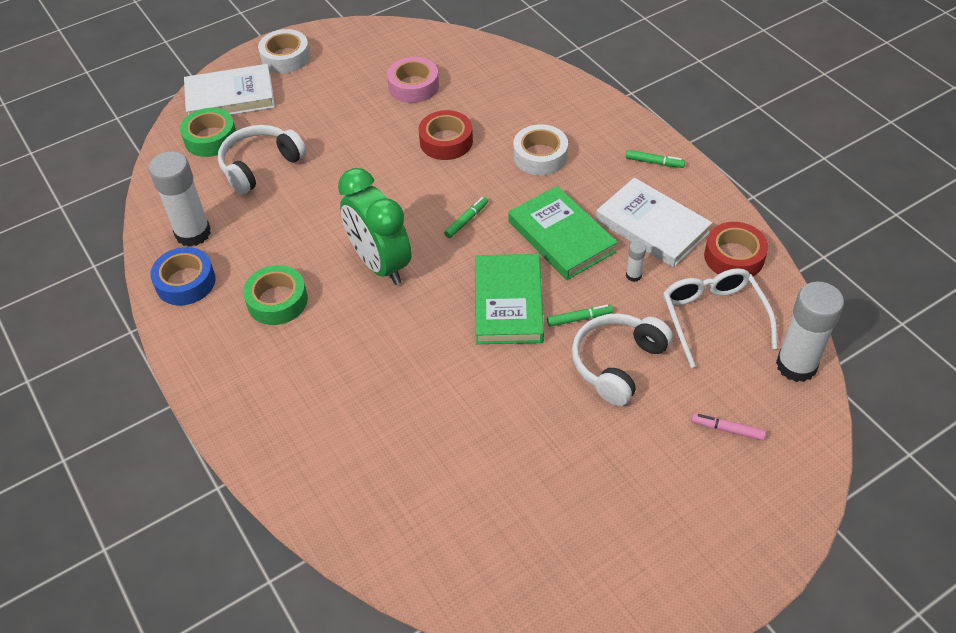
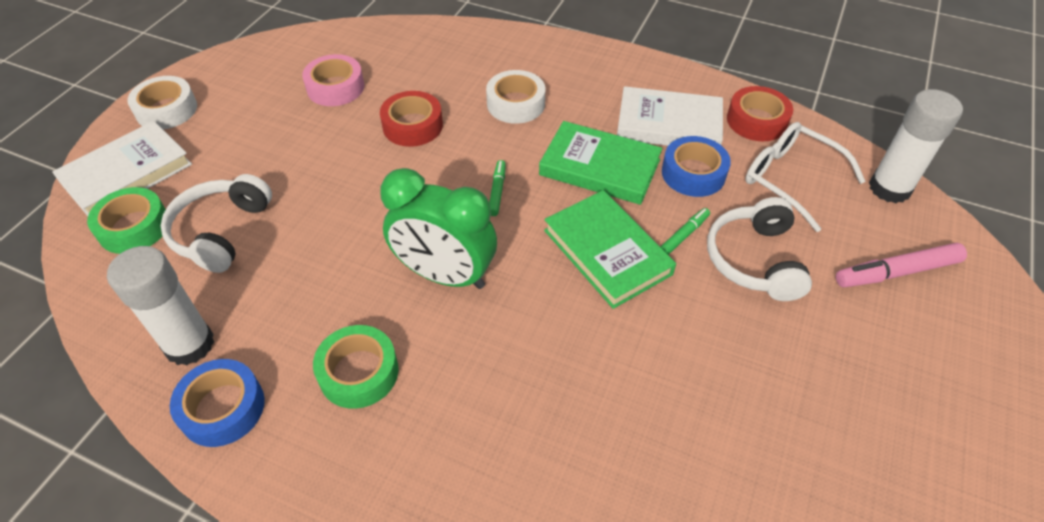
camera: 35 degrees left, 0 degrees up
green marker [626,150,685,168] -> none
white glue stick [626,241,646,282] -> blue tape [662,136,731,197]
pink marker [691,413,766,441] -> pink marker [836,243,967,287], size x1.76

